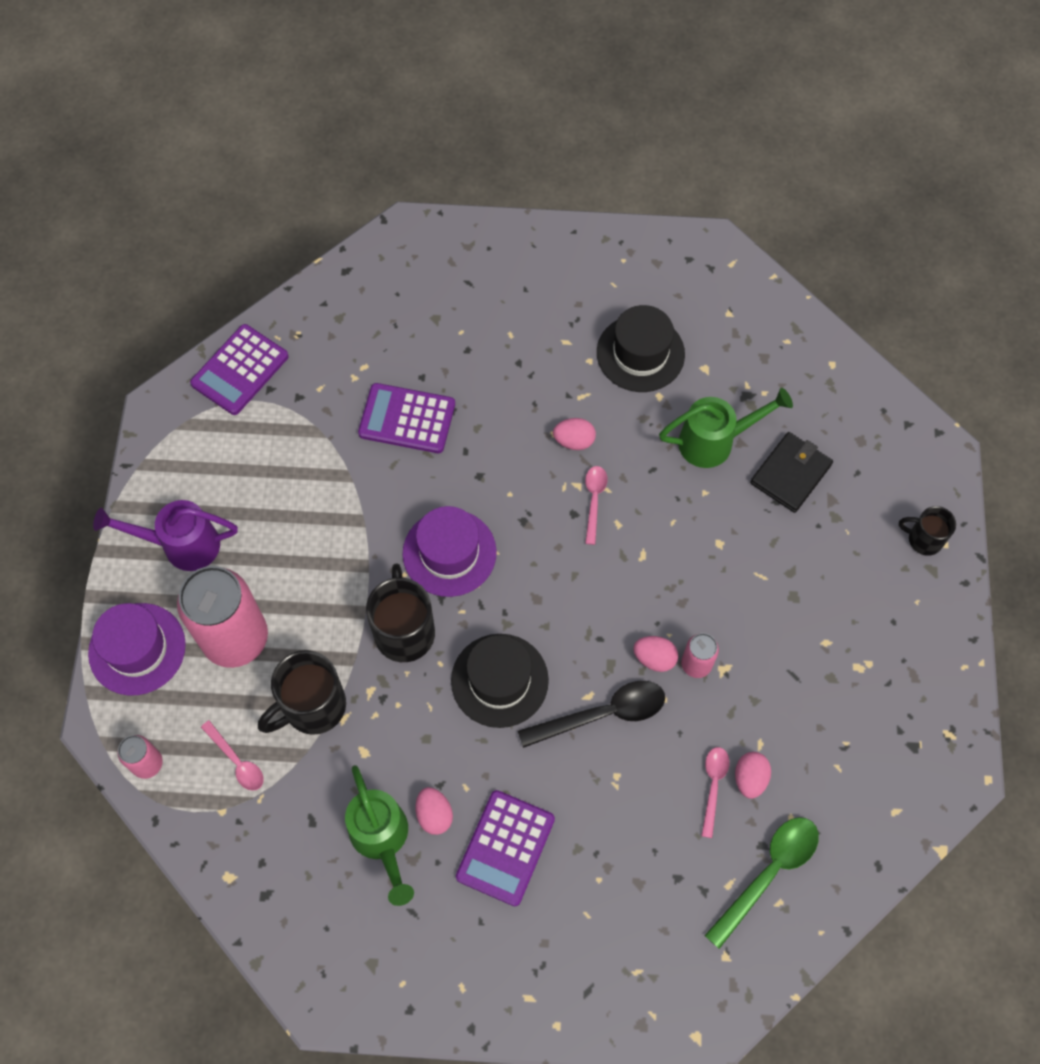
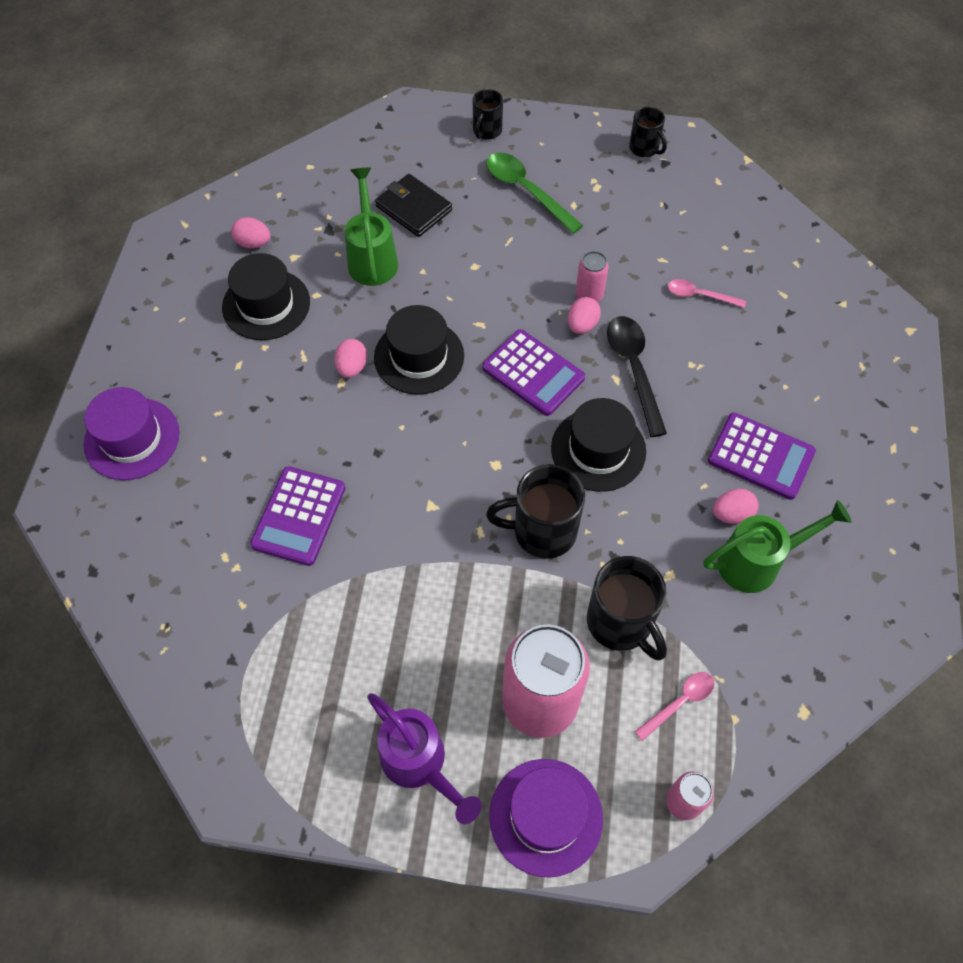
camera: 85 degrees left, 5 degrees down
purple watering can [93,500,238,571] -> purple watering can turned 45 degrees counterclockwise [367,693,482,824]
purple calculator [190,324,289,415] -> purple calculator moved to [482,329,585,416]
purple hat [403,506,497,597] -> purple hat moved to [83,387,180,480]
pink spoon [585,466,608,545] -> black hat [374,305,464,395]
green spoon [704,817,819,949] -> green spoon moved to [486,152,583,234]
pink egg [735,752,771,799] -> pink egg moved to [231,217,271,248]
none -> black mug [629,106,667,157]

